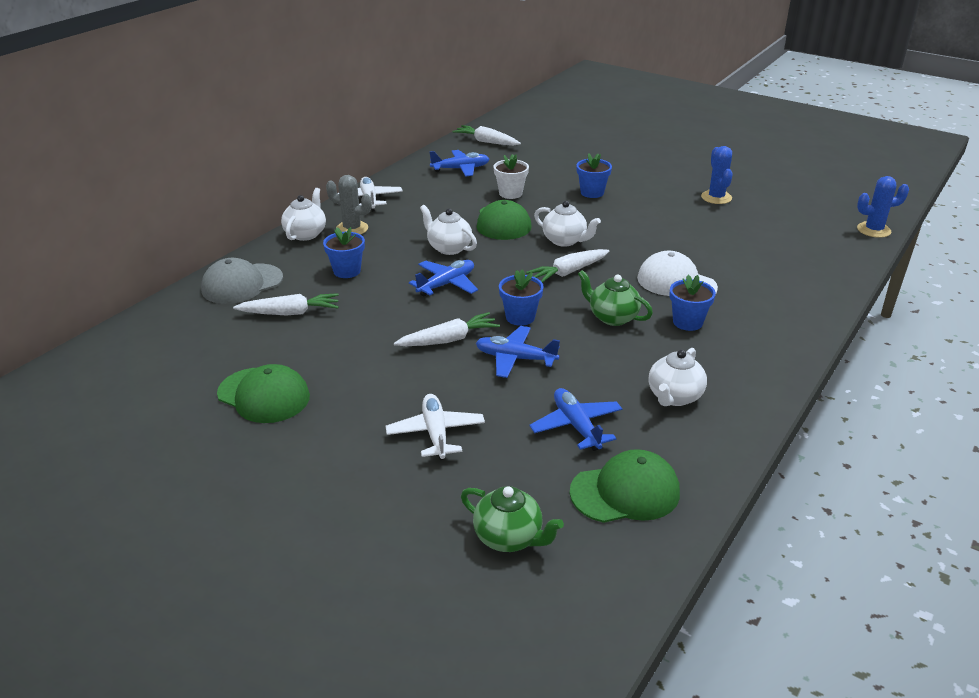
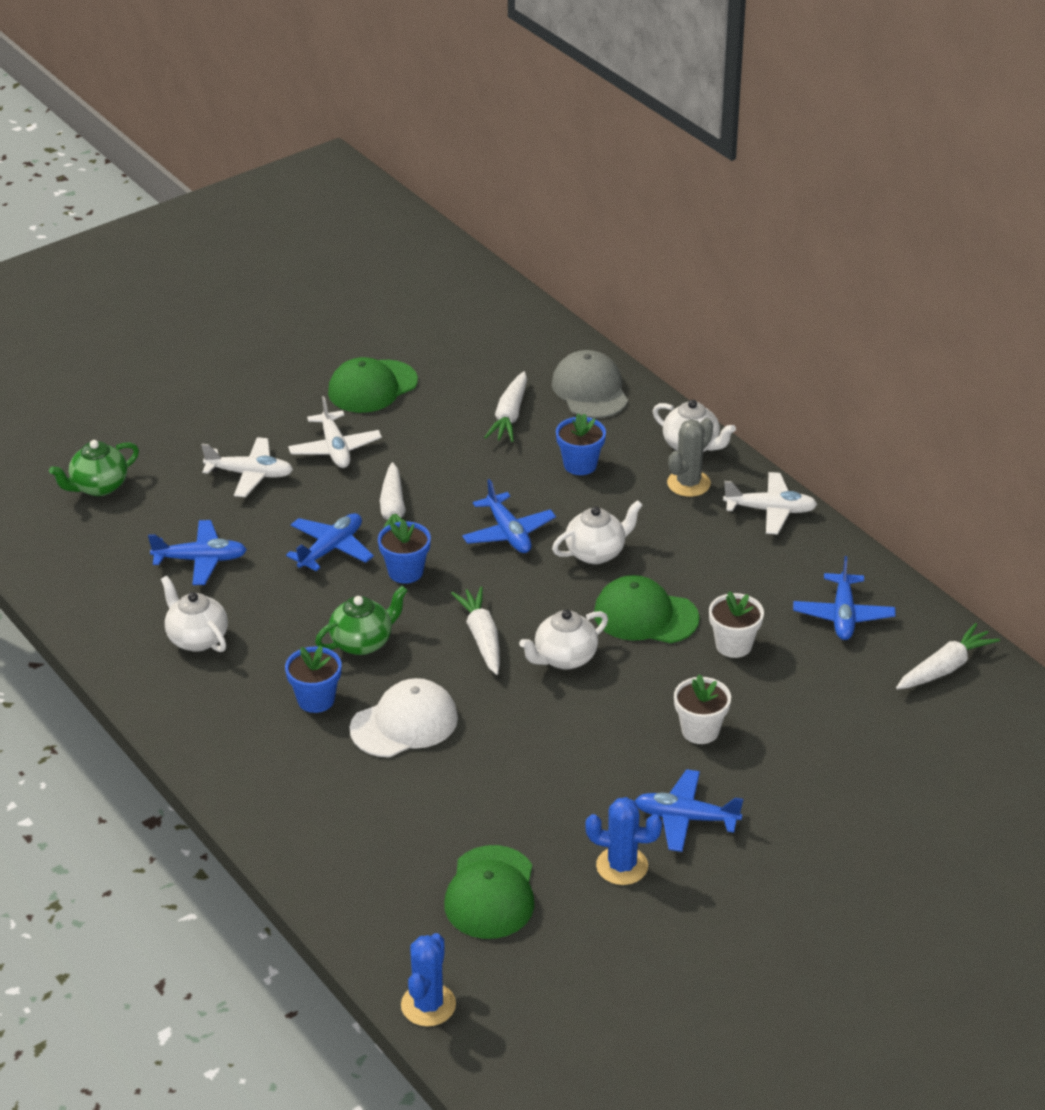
camera: 110 degrees right, 5 degrees up
green cap [570,449,680,523] -> green cap moved to [444,845,534,939]
blue flower pot [576,153,612,198] -> white flower pot [674,674,731,744]
none -> white plane [288,396,382,468]
none -> blue plane [635,769,743,852]

